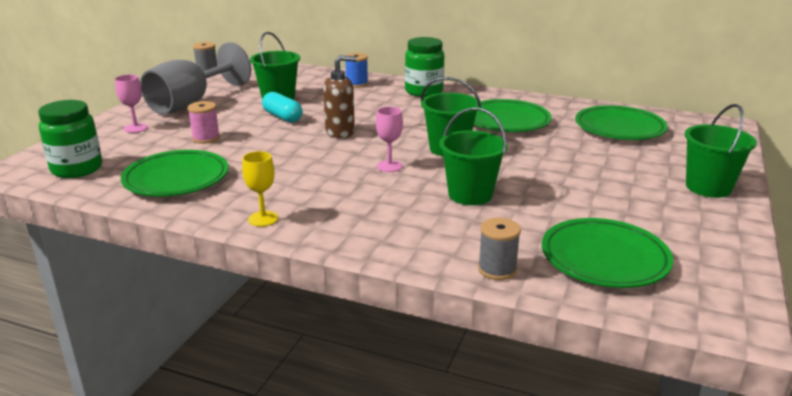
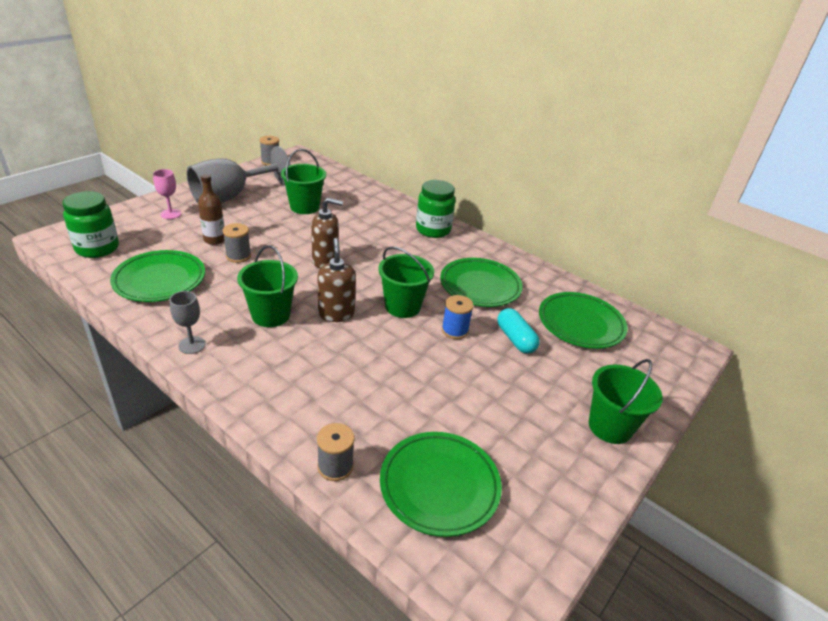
camera: 15 degrees right, 10 degrees up
pink spool [187,101,220,144] -> brown bottle [198,174,224,245]
yellow goblet [242,151,278,227] -> grey goblet [170,291,206,354]
turquoise capsule [262,92,303,122] -> turquoise capsule moved to [497,308,540,354]
blue spool [345,53,368,88] -> blue spool moved to [442,295,474,339]
pink goblet [376,107,403,172] -> brown soap dispenser [317,238,356,322]
green bucket [439,107,508,205] -> green bucket moved to [237,245,298,327]
none -> grey spool [223,223,251,263]

